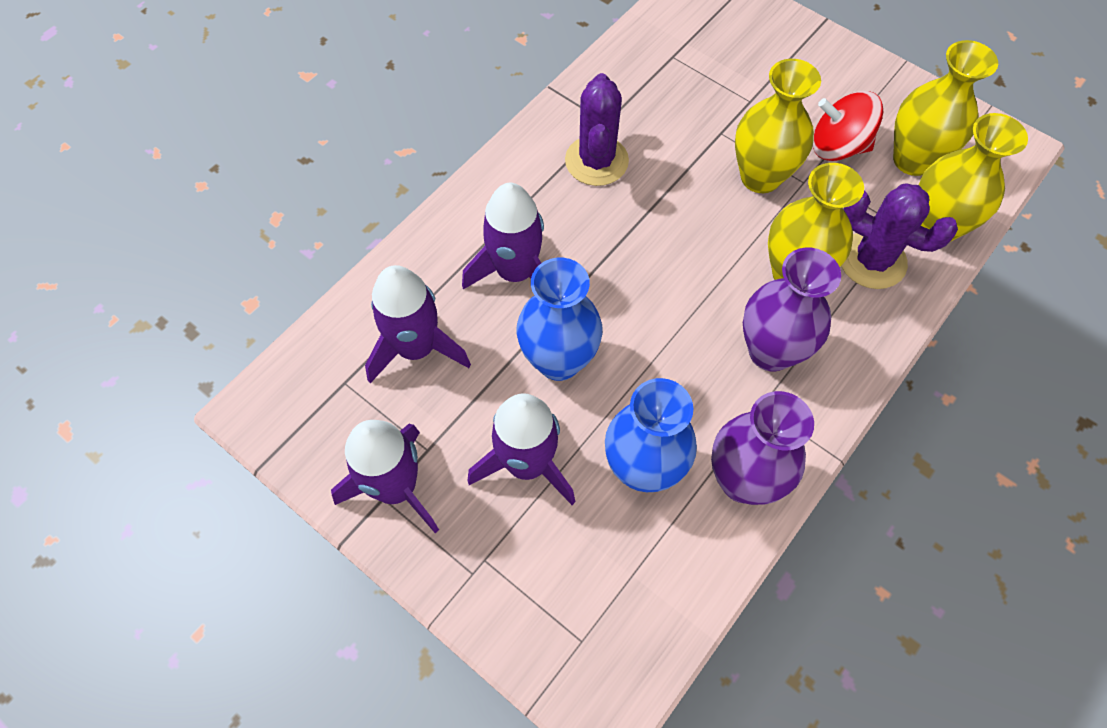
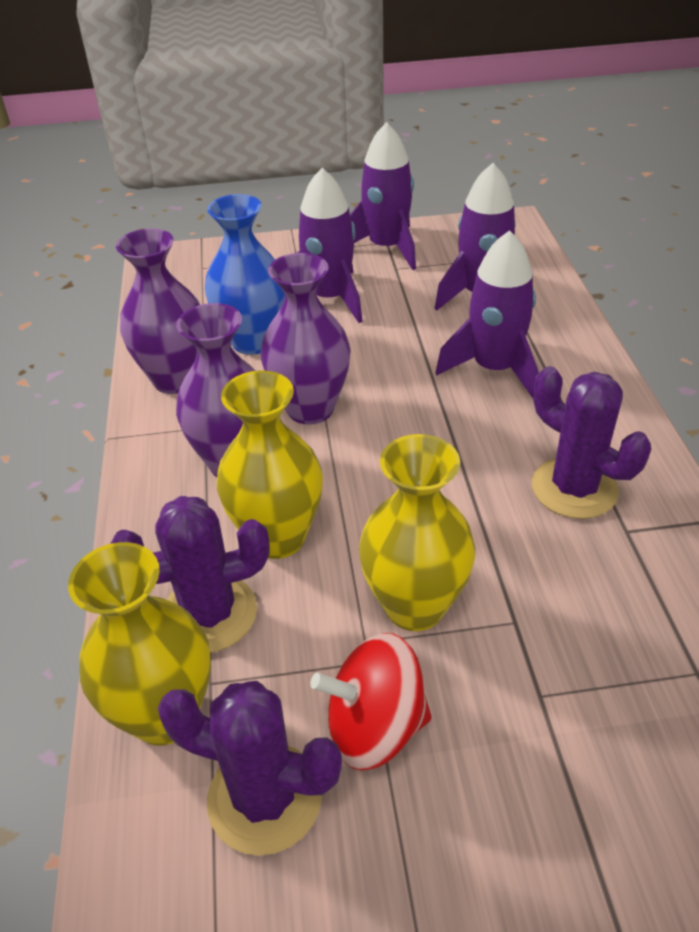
camera: 135 degrees right, 20 degrees down
blue vase [517,258,603,381] -> none
red spinning top [813,91,883,161] -> red spinning top turned 150 degrees counterclockwise [310,633,432,771]
yellow vase [893,40,998,176] -> purple cactus [158,681,342,856]
none -> purple vase [260,253,351,424]

